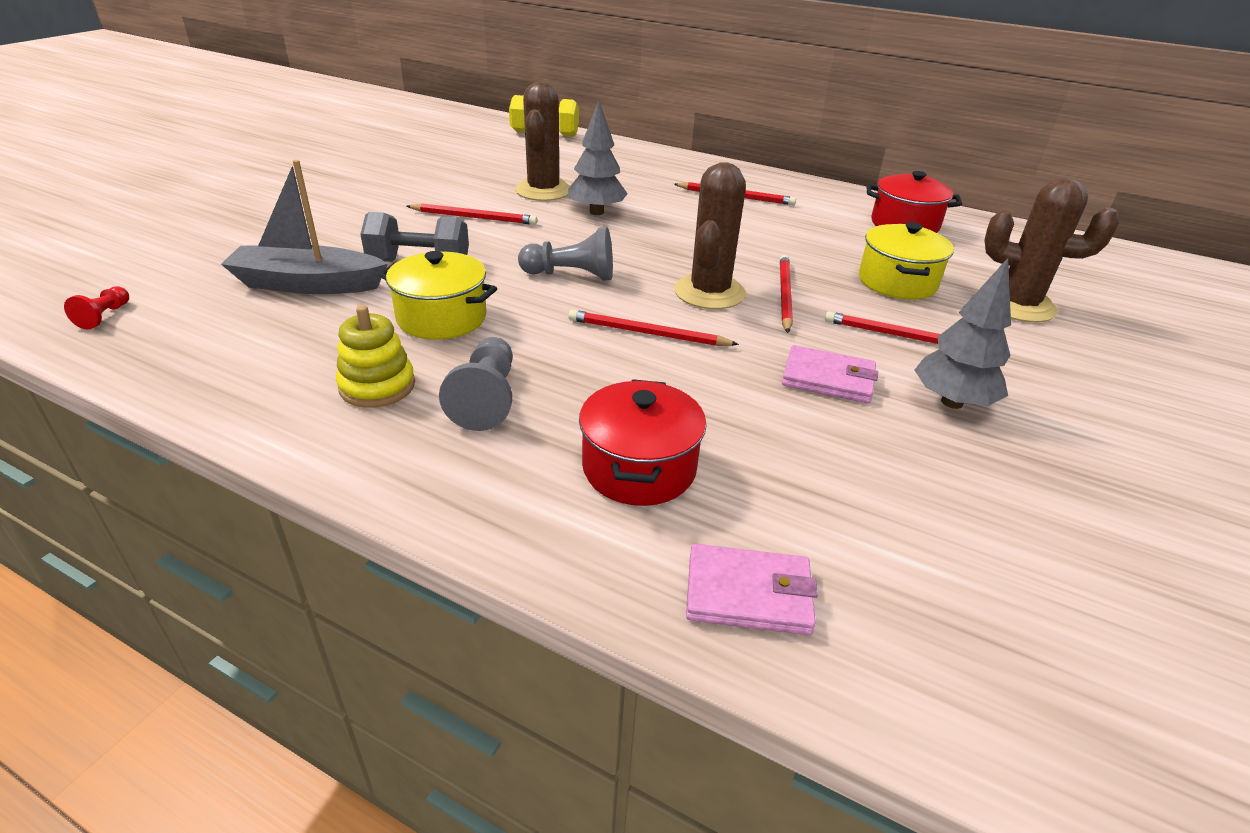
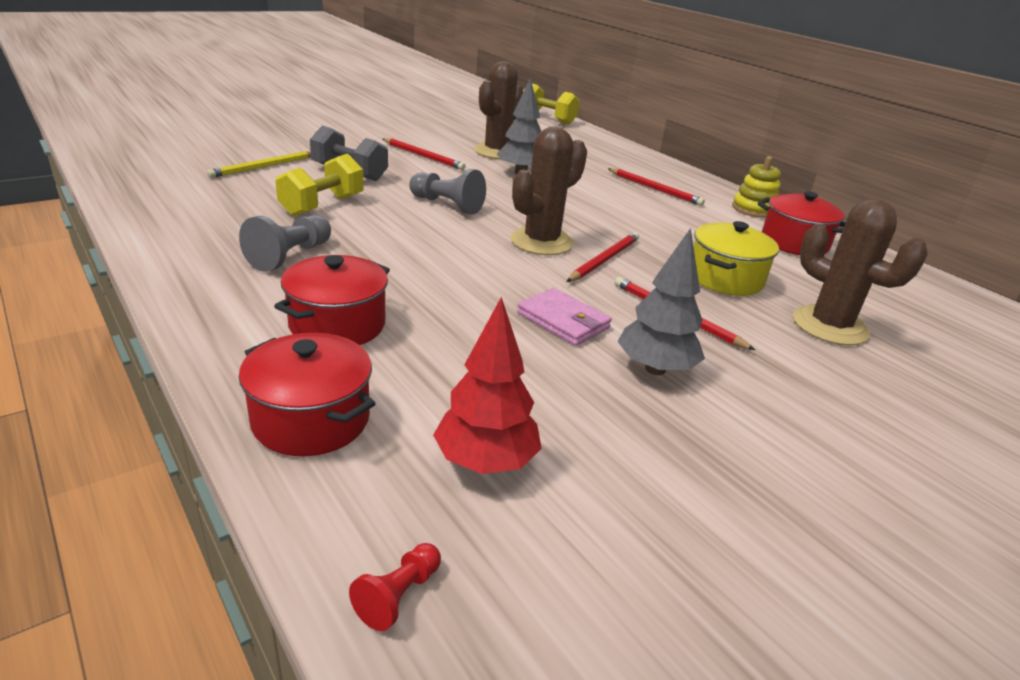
camera: 25 degrees right, 5 degrees down
red pawn [64,286,129,329] -> red pawn moved to [349,543,441,631]
grey boat [221,160,388,294] -> yellow pencil [207,151,311,178]
yellow stacking toy [336,305,415,408] -> yellow stacking toy moved to [732,156,781,218]
yellow pot [378,251,497,340] -> yellow dumbbell [275,154,364,216]
red pencil [568,310,739,346] -> none
pink wallet [686,544,818,635] -> red pot [239,333,376,456]
none -> red tree [433,297,542,474]

